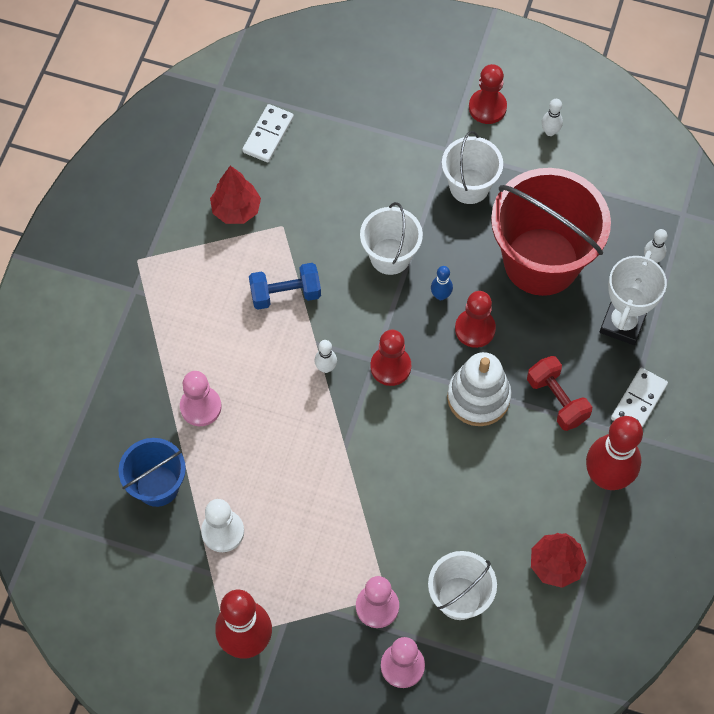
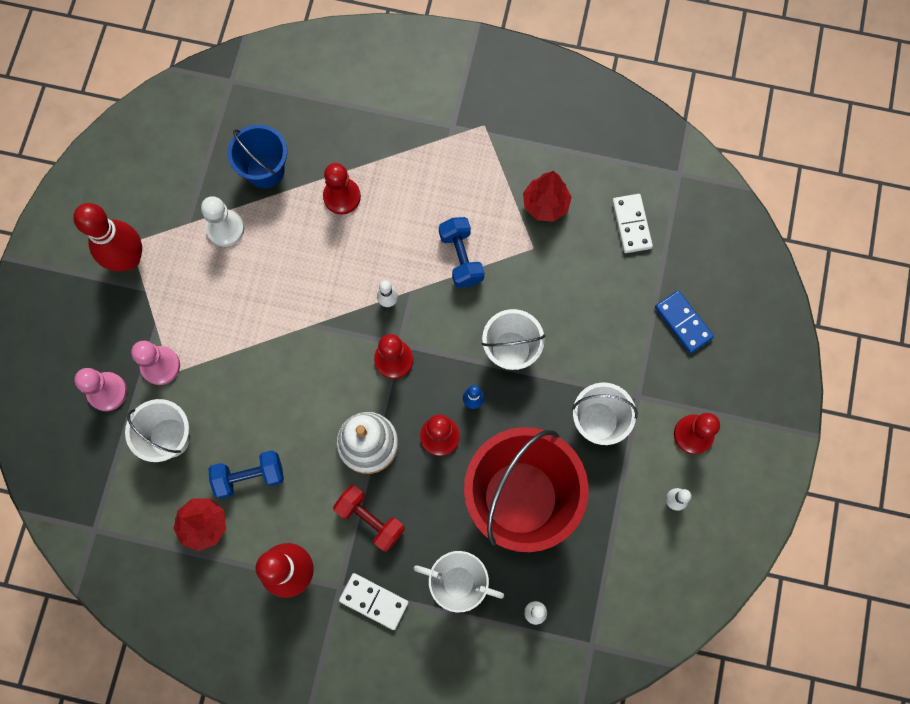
camera: 85 degrees right, 10 degrees up
pink pawn [180,371,222,426] -> red pawn [323,163,361,215]
white domino [242,104,294,162] -> white domino turned 60 degrees clockwise [612,194,653,253]
red dumbbell [527,356,592,431] -> red dumbbell turned 75 degrees clockwise [333,485,405,551]
none -> blue dumbbell [209,450,284,499]
none -> blue domino [655,290,714,353]

